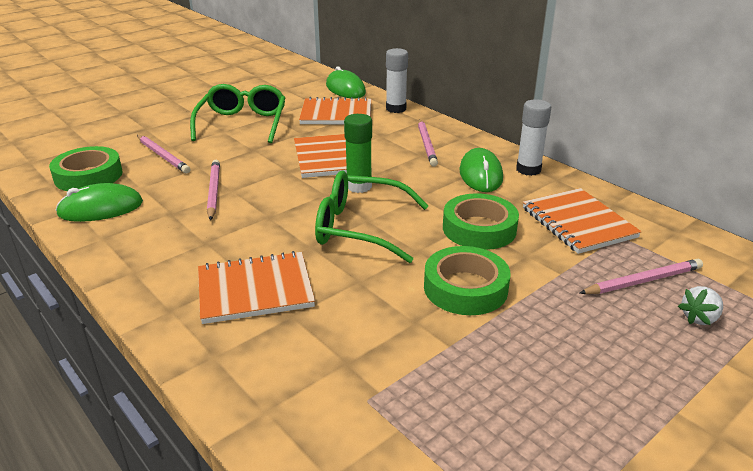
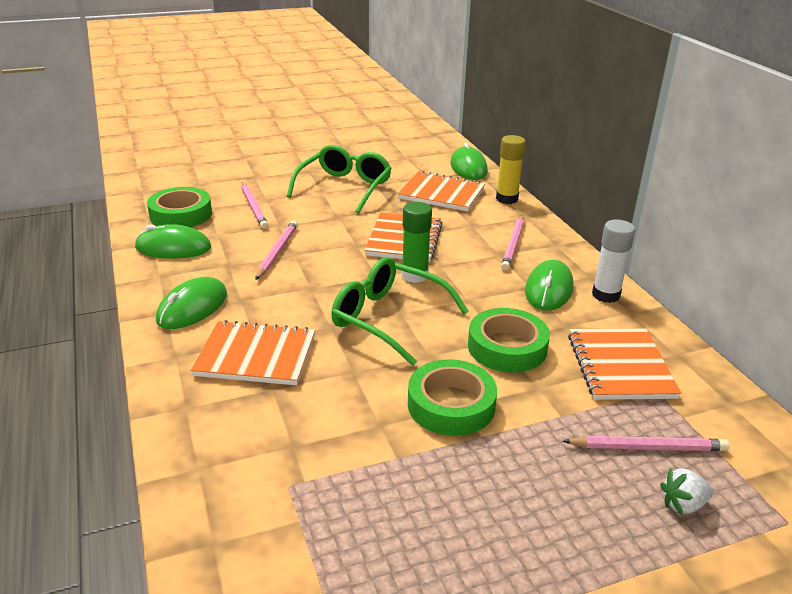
camera: 20 degrees right, 0 degrees up
white glue stick [386,48,408,113] -> yellow glue stick [496,135,526,204]
none -> green mouse [156,277,227,329]

